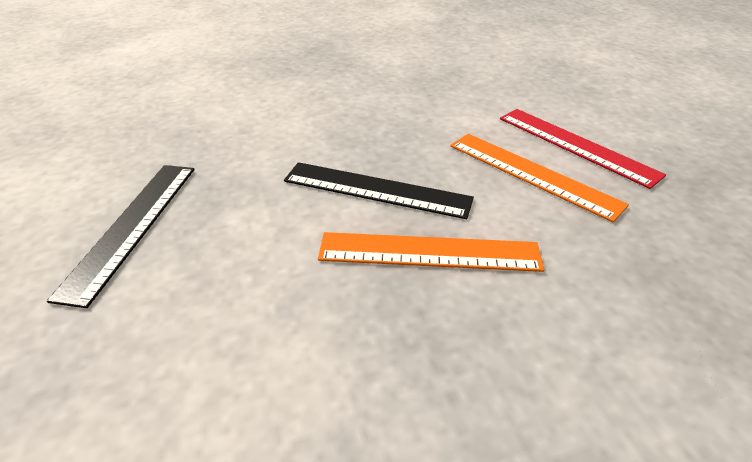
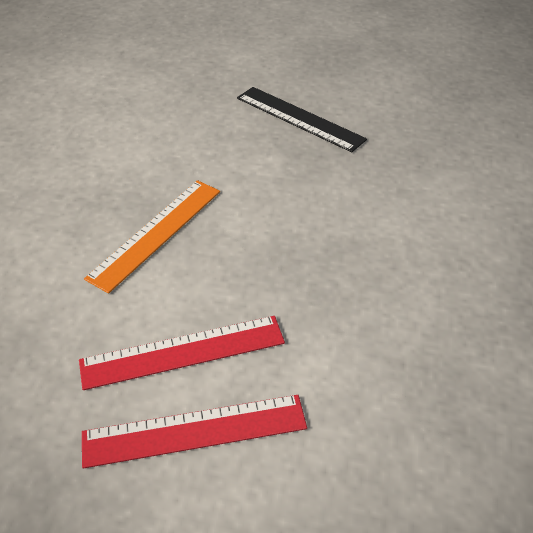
camera: 120 degrees right, 5 degrees up
black ruler [284,162,474,219] -> none
orange ruler [450,134,629,222] -> red ruler [79,316,285,390]

